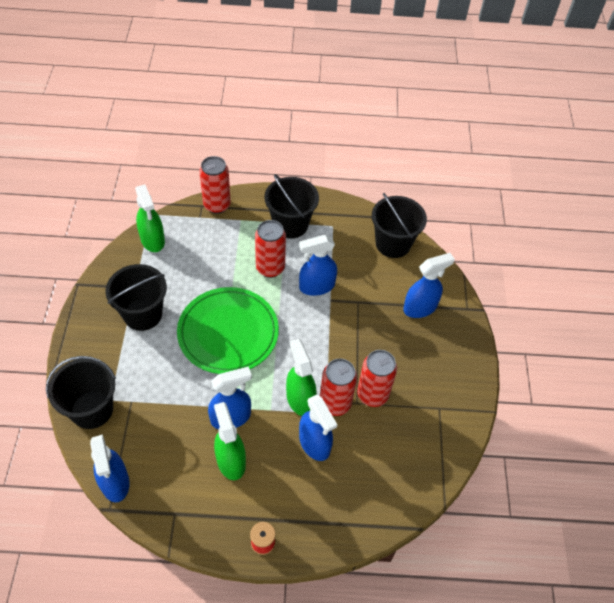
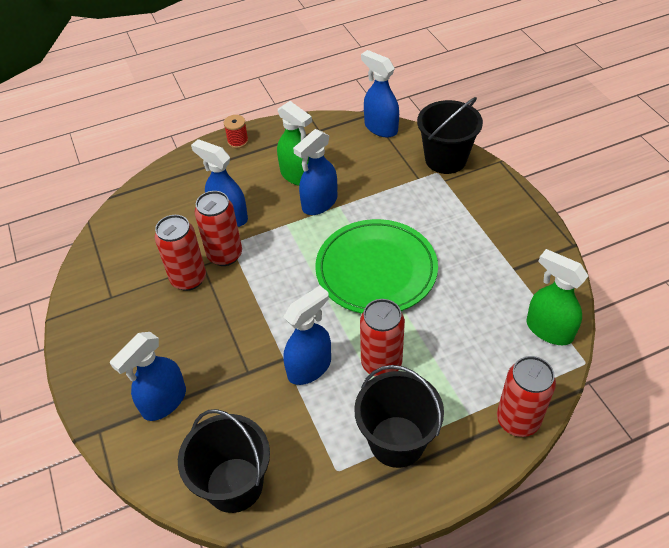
camera: 160 degrees right, 5 degrees down
black bucket [105,264,167,331] -> none
green spray bottle [286,339,317,416] -> none

